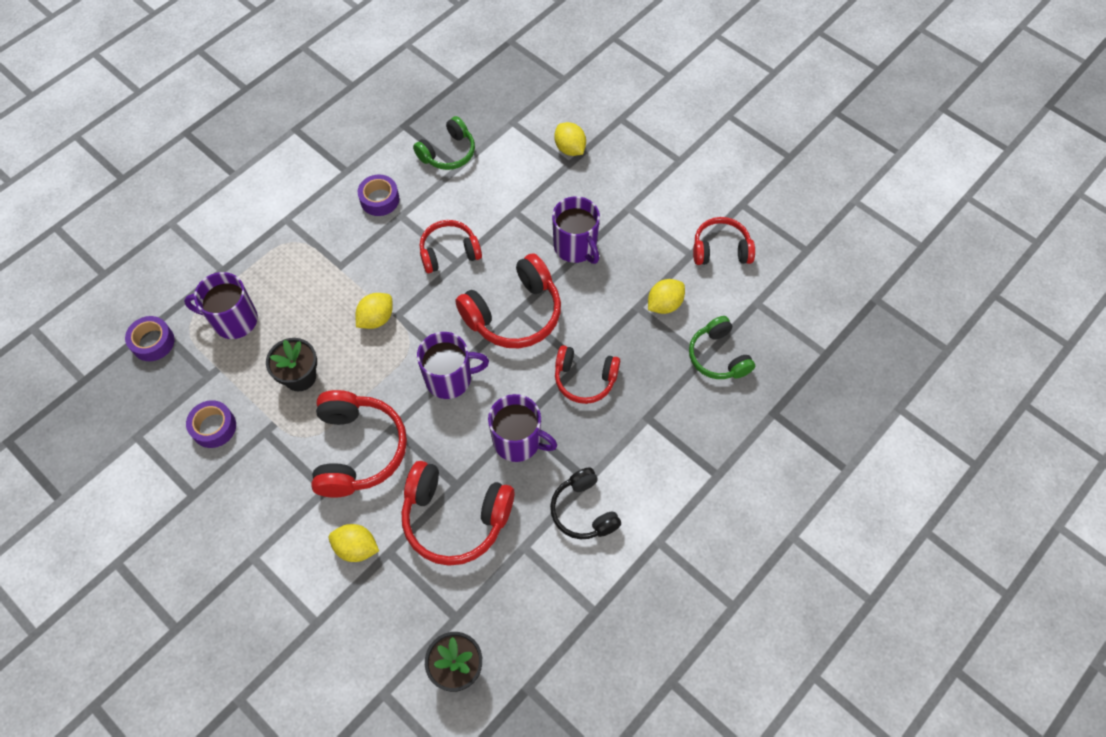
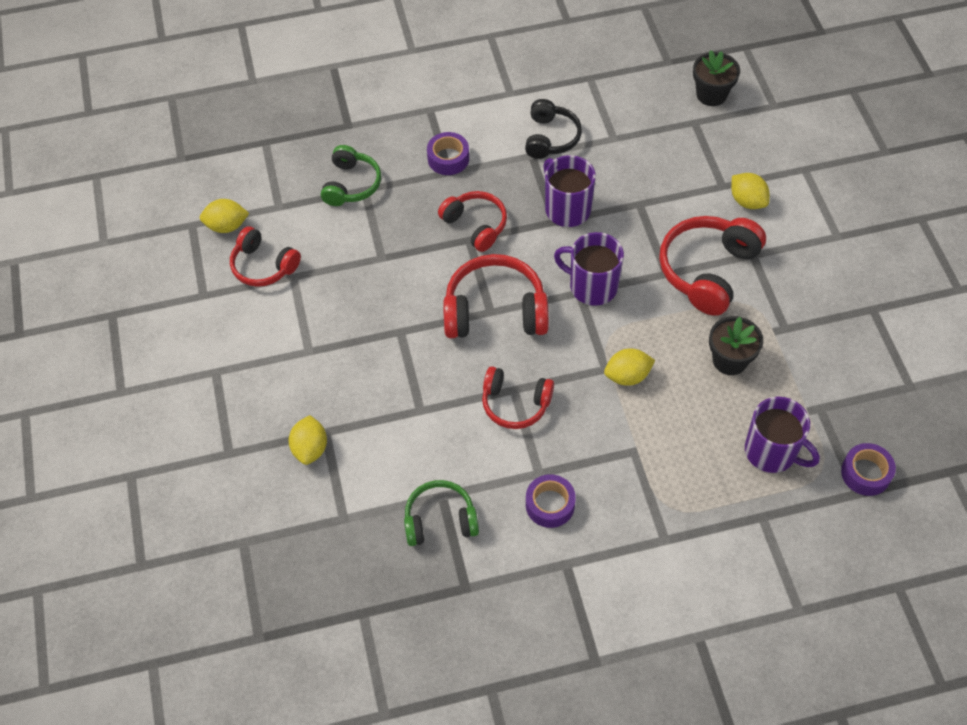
camera: 145 degrees left, 5 degrees down
purple tape [186,400,236,448] -> purple tape moved to [427,132,469,175]
red headphones [402,461,514,566] -> none
purple mug [552,196,600,264] -> none
yellow lemon [648,279,685,314] -> yellow lemon moved to [200,199,249,233]

